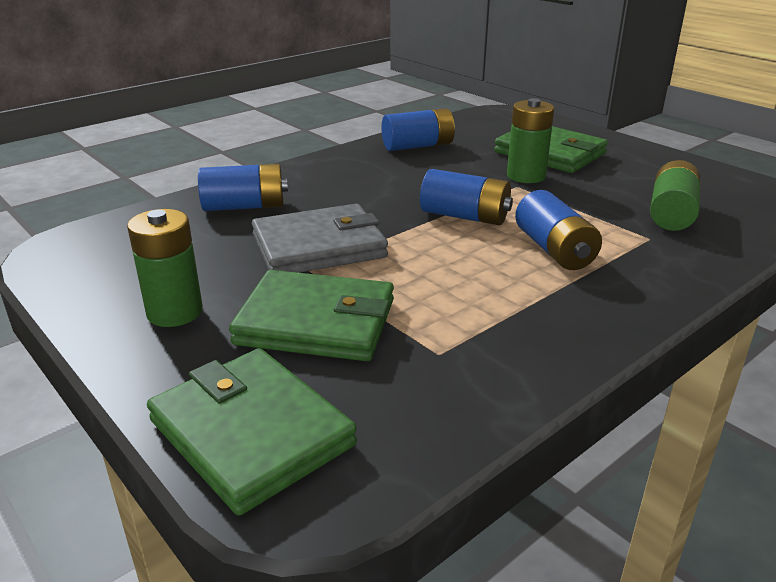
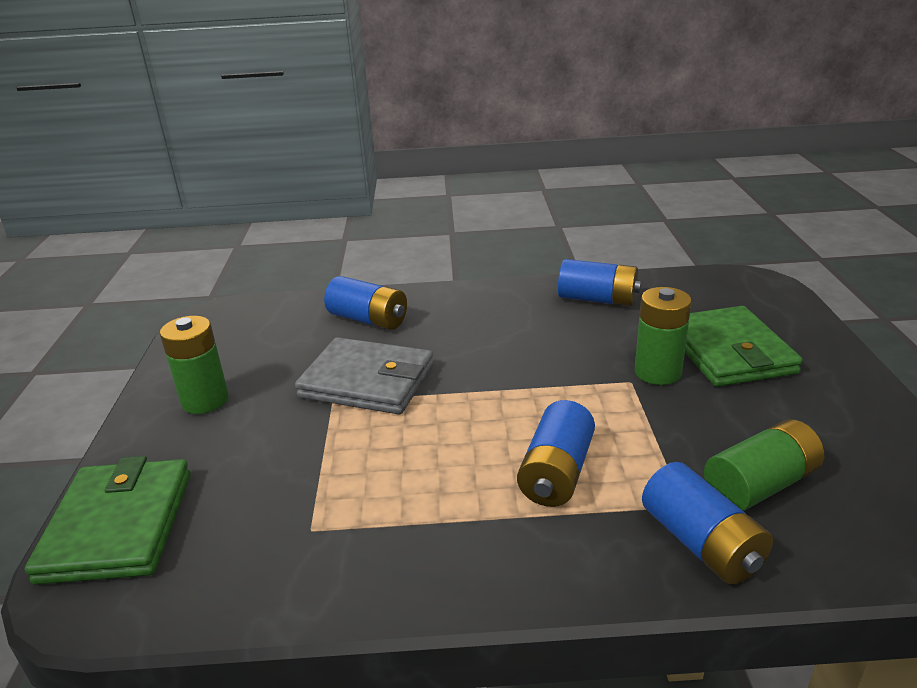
camera: 40 degrees right, 0 degrees up
green wallet [229,270,394,361] -> none
blue battery [420,169,513,225] -> blue battery moved to [642,462,773,585]

